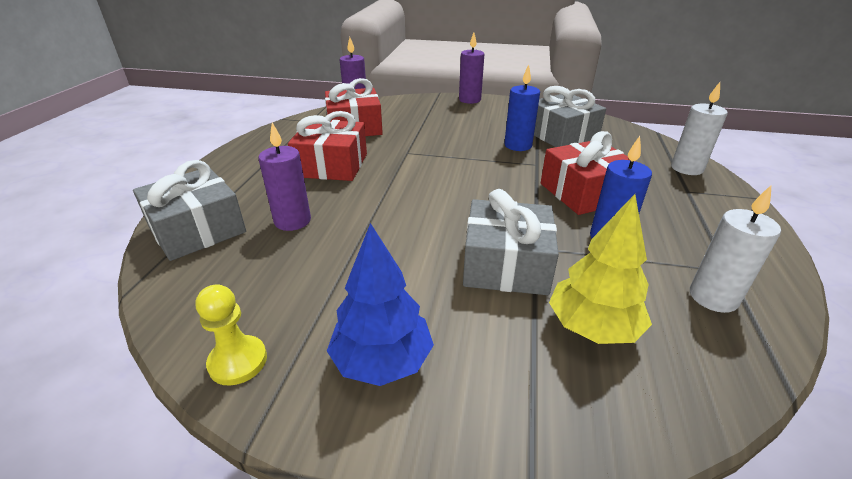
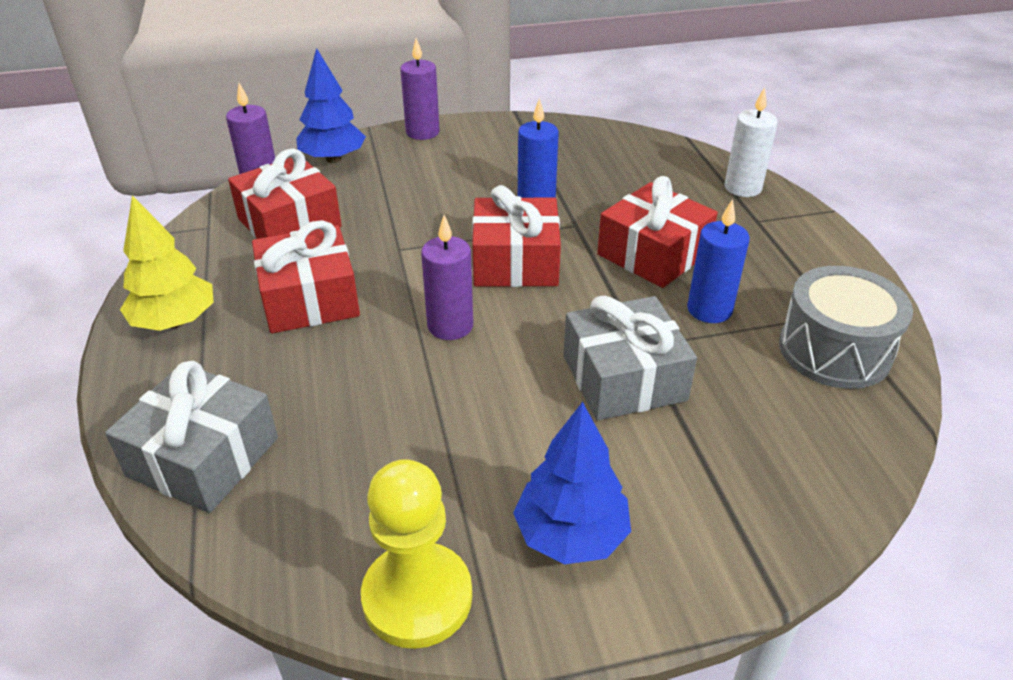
camera: 25 degrees left, 5 degrees up
yellow pawn [196,284,267,386] -> yellow pawn [361,459,472,649], size x1.63
purple candle [258,123,311,231] -> purple candle moved to [421,215,473,340]
grey gift [534,86,606,147] -> none
yellow tree [549,194,652,344] -> yellow tree moved to [120,195,214,331]
white candle [690,185,781,313] -> grey drum [779,266,913,389]
none -> blue tree [296,48,366,163]
none -> red gift [472,185,561,287]

